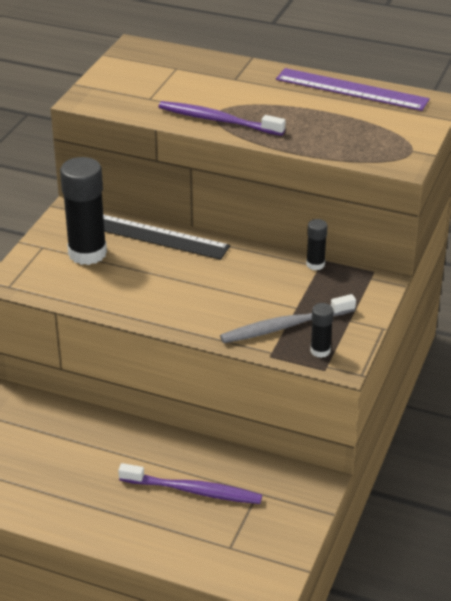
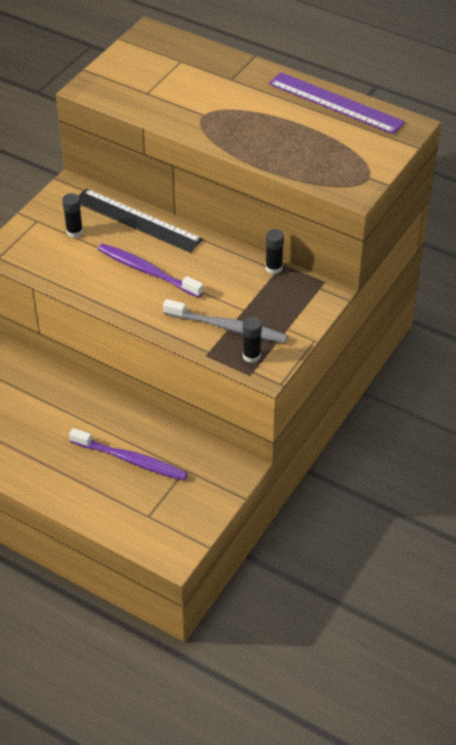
camera: 10 degrees right, 10 degrees up
black glue stick [60,157,107,265] -> black glue stick [62,193,83,238], size x0.48
purple toothbrush [158,101,286,136] -> purple toothbrush moved to [98,244,204,298]
grey toothbrush [220,294,356,343] -> grey toothbrush turned 150 degrees counterclockwise [163,299,288,343]

